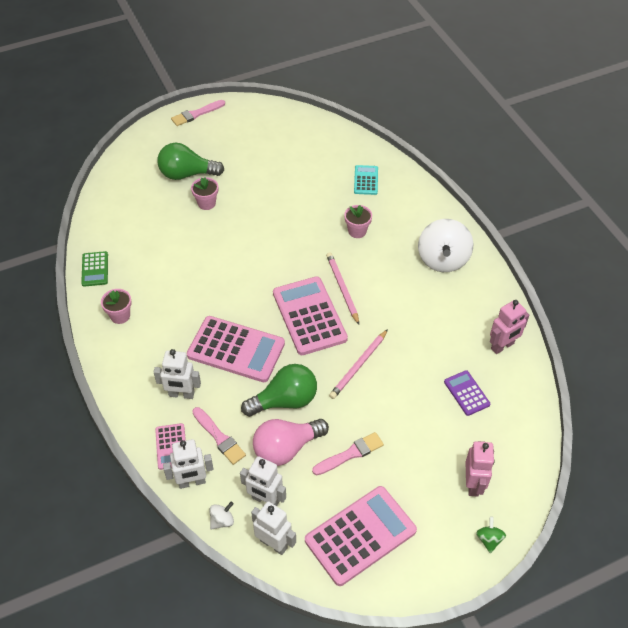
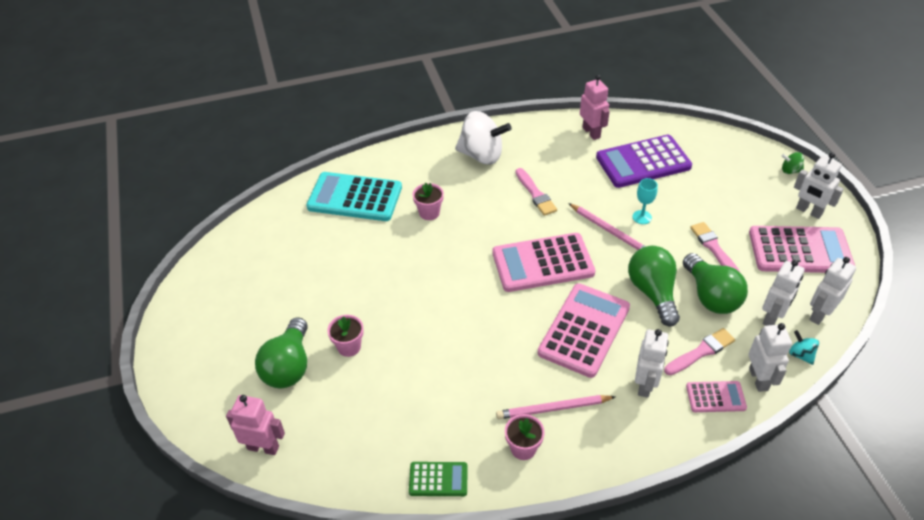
camera: 80 degrees left, 5 degrees down
pink brush [171,100,225,126] -> pink brush moved to [515,168,557,216]
white spinning top [209,501,234,530] -> turquoise spinning top [789,330,819,365]
pink light bulb [253,419,329,466] -> green light bulb [683,253,748,314]
pink calculator [305,486,417,586] -> pink calculator turned 120 degrees clockwise [749,226,855,273]
pink pencil [326,252,359,325] -> pink pencil moved to [496,395,615,419]
turquoise calculator [354,165,378,195] -> turquoise calculator [306,172,402,221], size x1.97
purple calculator [444,370,490,416] -> purple calculator [596,135,692,188], size x1.97
pink robot [466,441,495,497] -> pink robot moved to [226,395,285,455]
none -> turquoise goblet [632,178,658,224]
none -> white robot [794,152,844,219]

